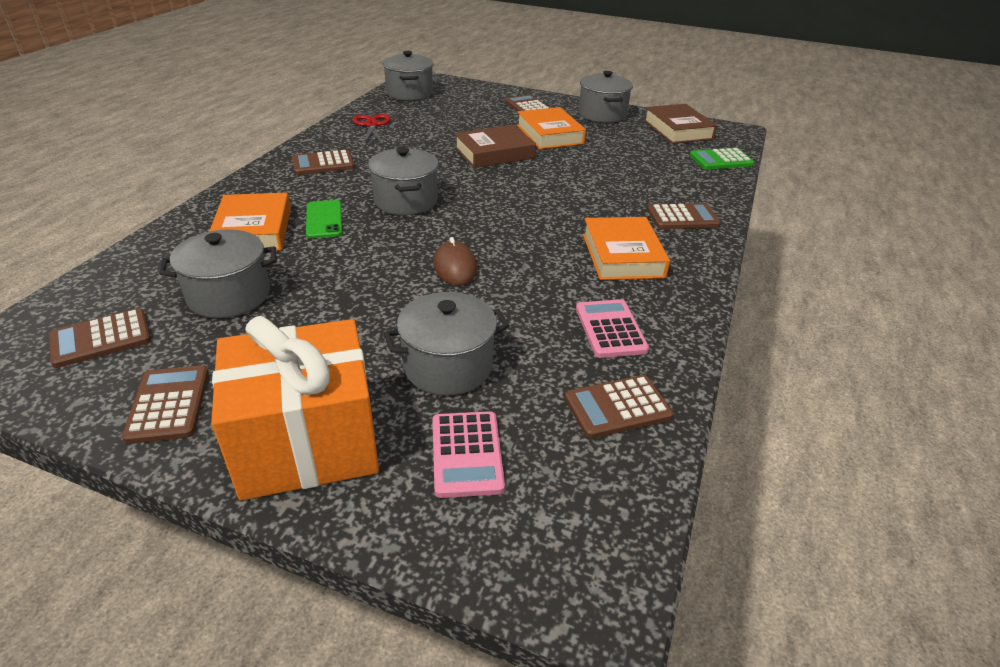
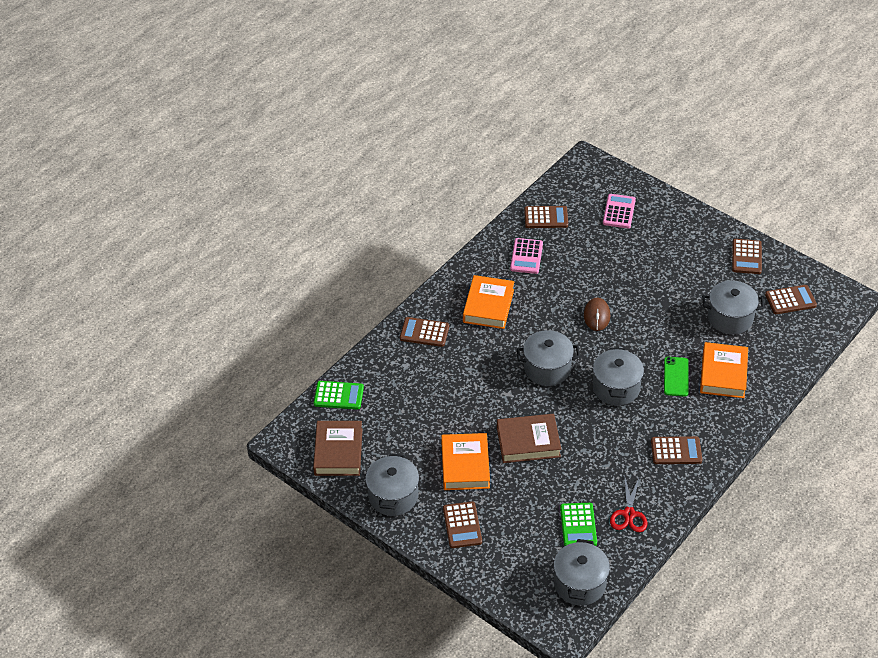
camera: 160 degrees left, 10 degrees up
orange gift [211,316,379,501] -> none
grey pot [383,292,510,395] -> grey pot moved to [517,330,580,386]
none -> green calculator [560,503,597,546]

